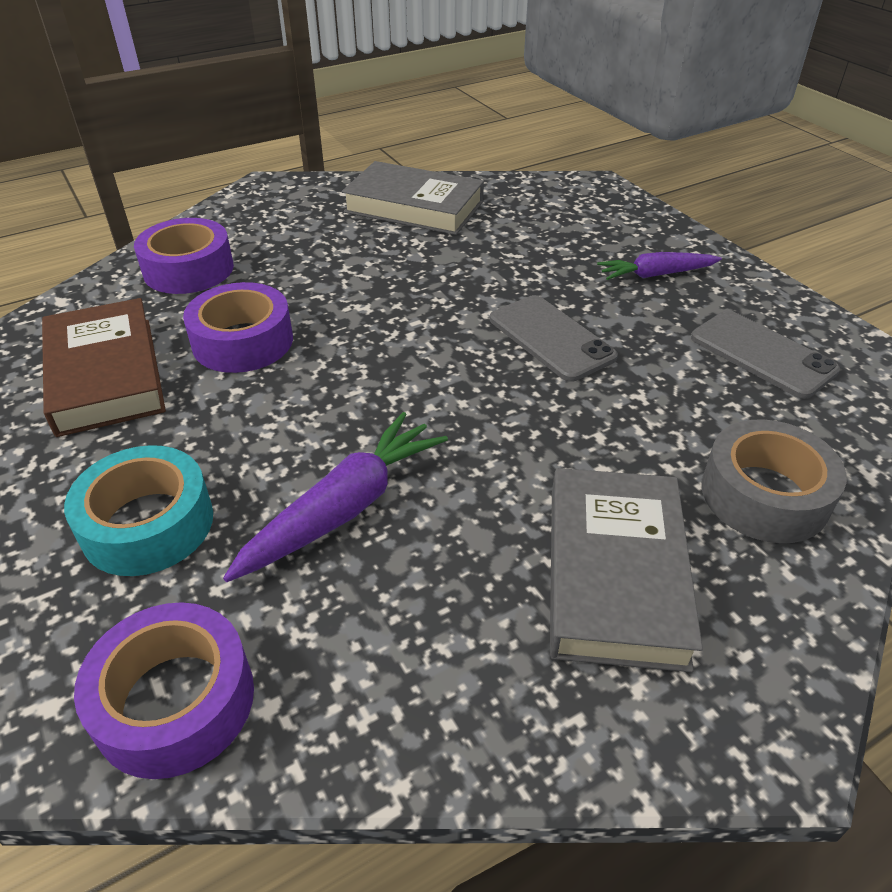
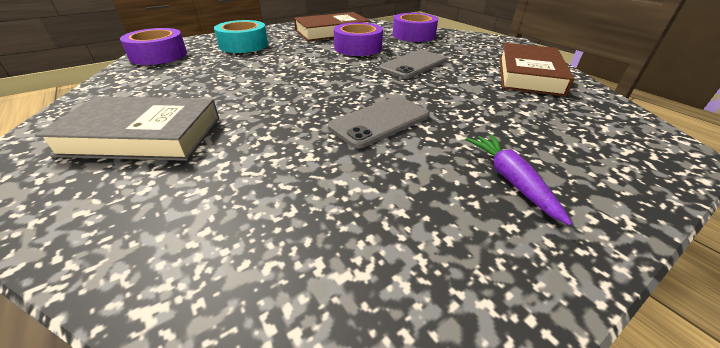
camera: 85 degrees right, 5 degrees down
purple carrot [223,412,448,582] -> none
grey book [342,161,484,235] -> brown book [499,43,574,97]
grey phone [691,310,840,399] -> grey phone moved to [379,50,447,79]
grey tape [701,419,847,543] -> none

